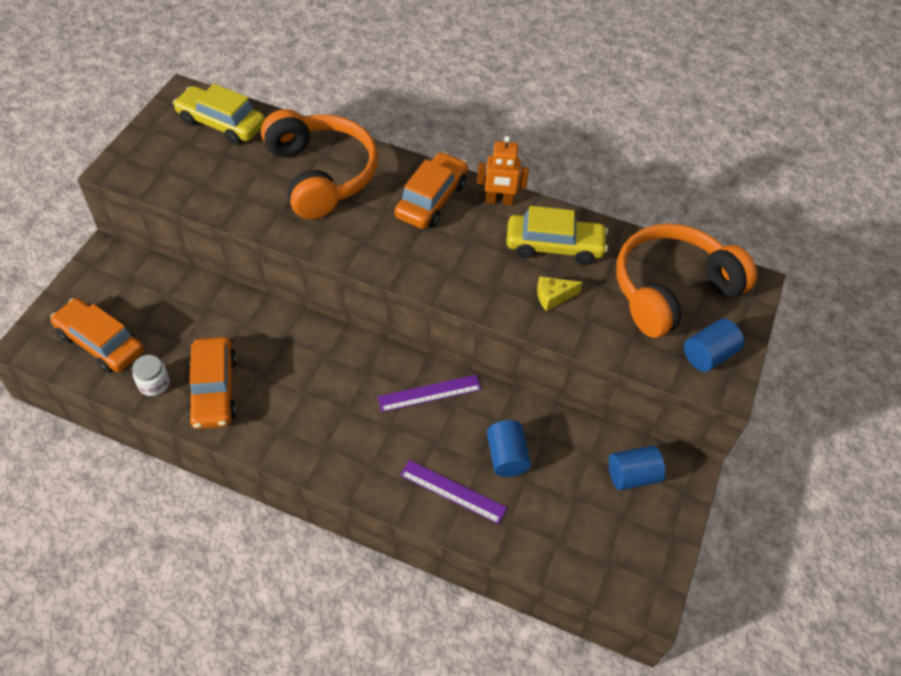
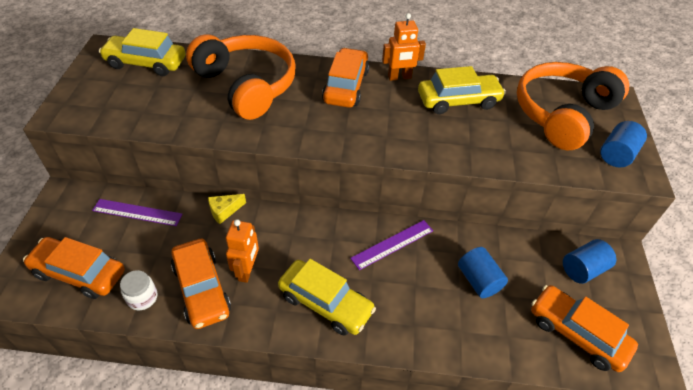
camera: 15 degrees left, 5 degrees down
purple ruler [400,460,507,524] -> purple ruler moved to [92,199,183,226]
yellow cheese [537,276,583,311] -> yellow cheese moved to [208,194,246,224]
none -> orange robot [226,219,259,283]
none -> yellow car [278,259,376,335]
none -> orange car [531,285,638,372]

